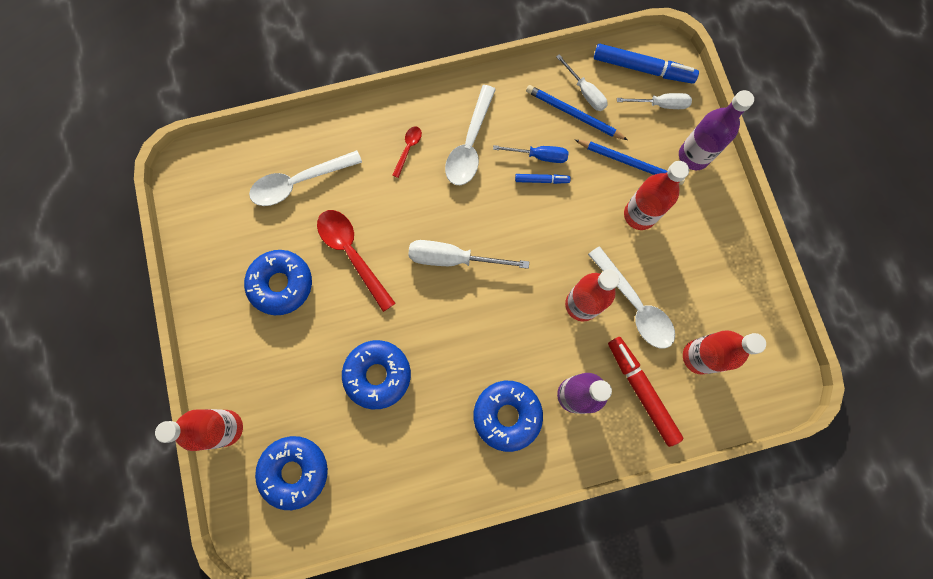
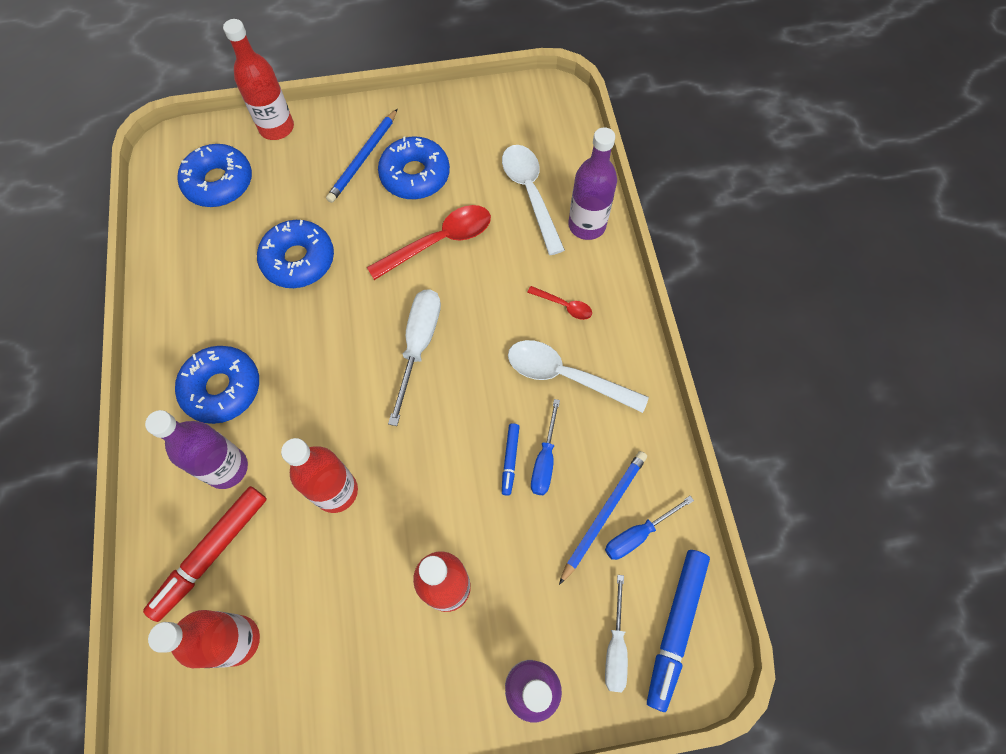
camera: 95 degrees right, 10 degrees down
white screwdriver [556,54,608,111] -> blue screwdriver [605,496,694,560]
blue pencil [575,140,685,185] -> blue pencil moved to [326,108,398,203]
white spoon [588,246,675,348] -> none
red marker [608,337,683,447] -> red marker turned 150 degrees clockwise [143,486,267,622]
none -> purple bottle [568,127,617,240]

